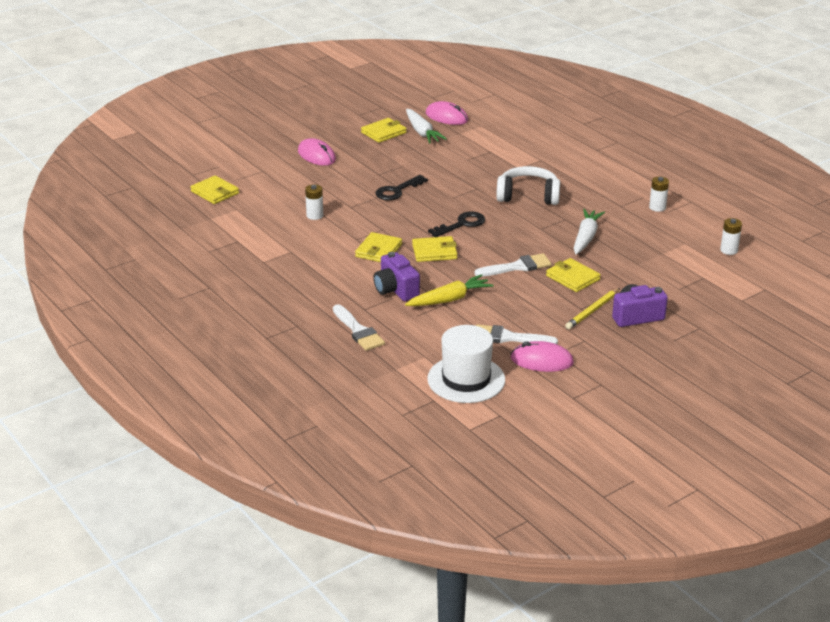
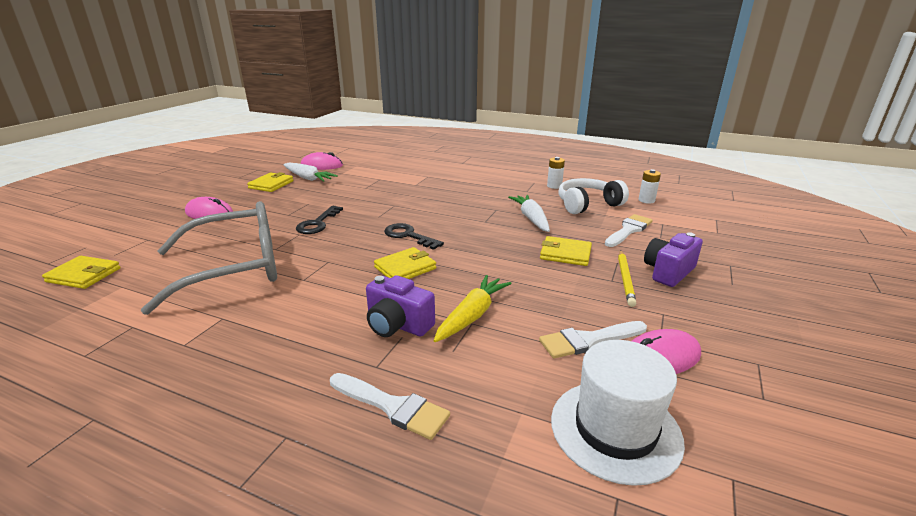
camera: 30 degrees left, 5 degrees down
white battery [305,184,323,220] -> grey glasses [141,201,277,315]
yellow wallet [355,232,402,262] -> none
black key [428,212,485,237] -> black key turned 75 degrees counterclockwise [384,223,444,250]
white brush [474,253,552,277] -> white brush moved to [605,214,653,247]
white headphones [496,166,560,205] -> white headphones moved to [558,178,629,214]

